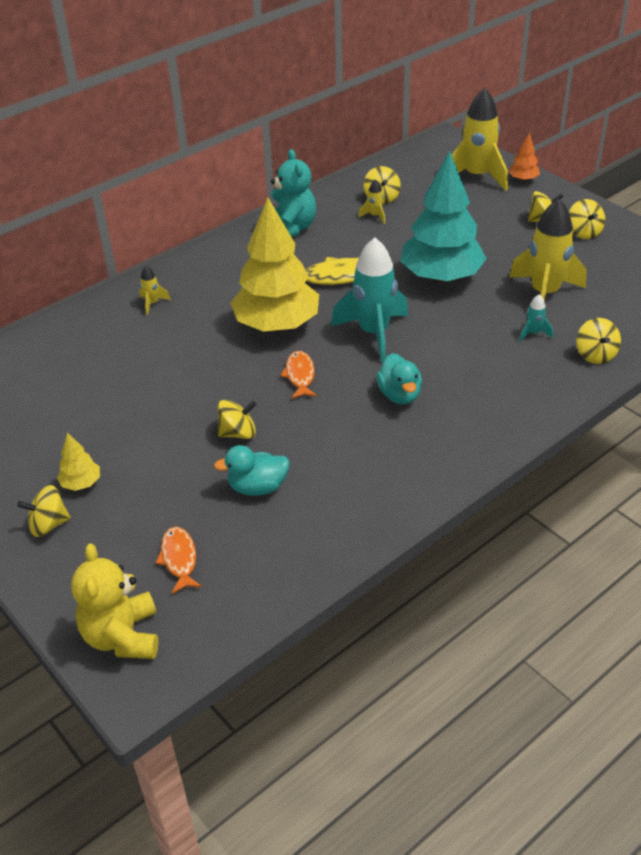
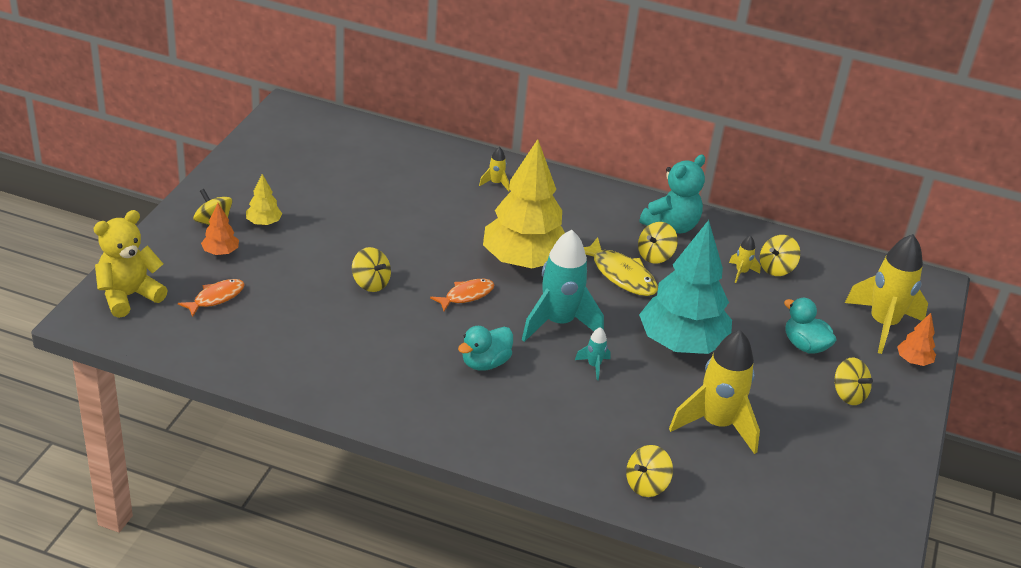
camera: 55 degrees right, 5 degrees down
turquoise duck [214,445,290,496] -> turquoise duck moved to [784,298,836,354]
turquoise rocket [519,294,553,342] -> turquoise rocket moved to [575,327,611,380]
yellow spinning top [569,199,605,239] -> yellow spinning top moved to [638,222,678,264]
none -> orange tree [201,203,239,255]

